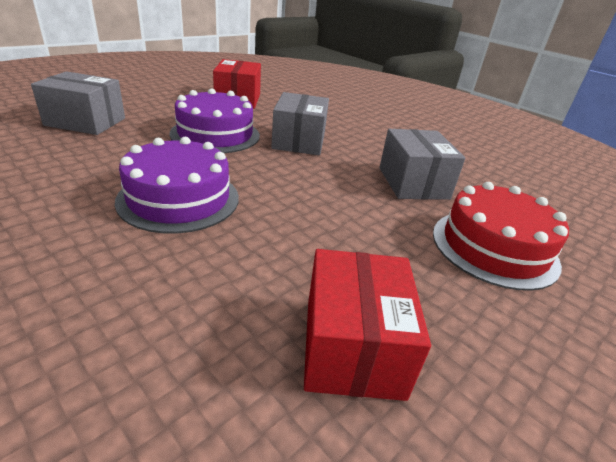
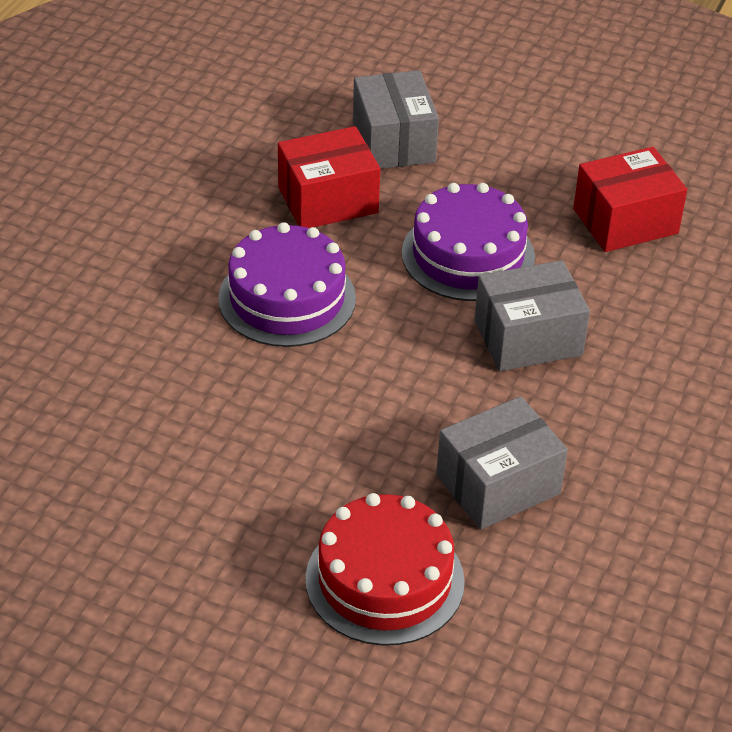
camera: 70 degrees right, 10 degrees up
red box [304,249,431,401] -> red box moved to [278,126,380,228]

